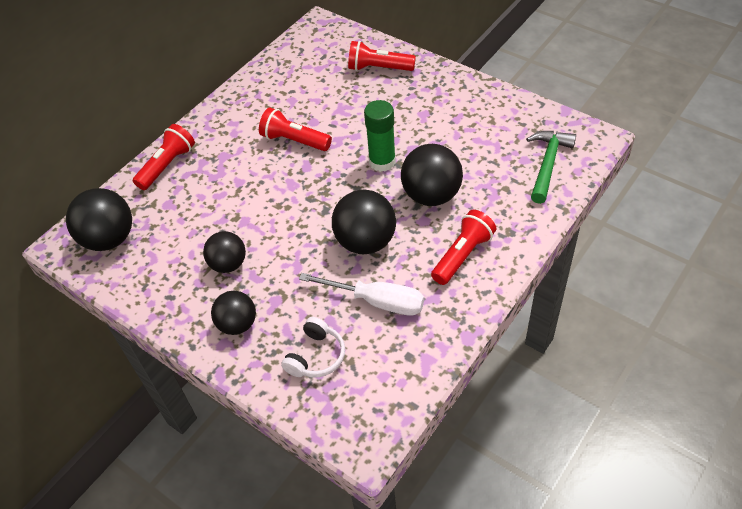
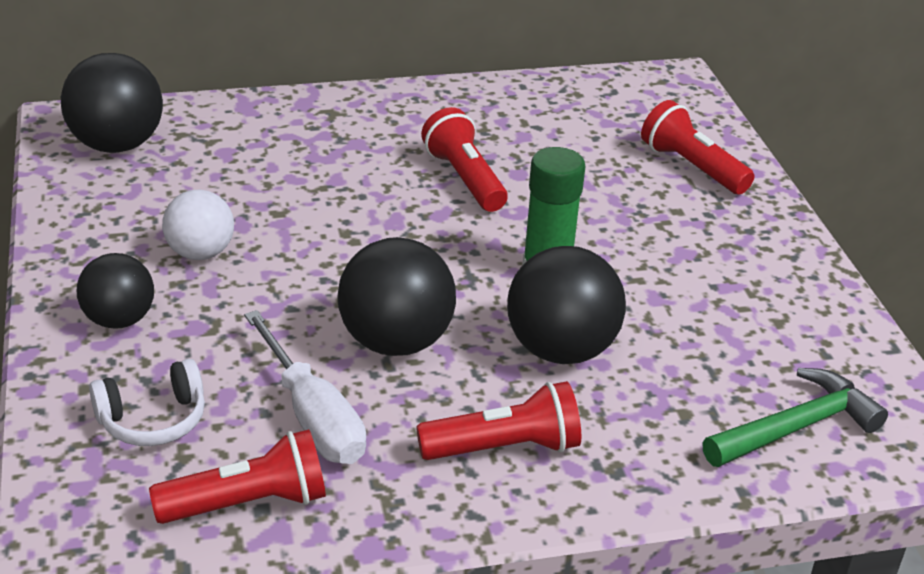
camera: 35 degrees right, 15 degrees down
red flashlight [133,124,195,190] -> red flashlight moved to [149,429,326,524]
black ball [203,231,246,273] -> white ball [162,190,234,260]

